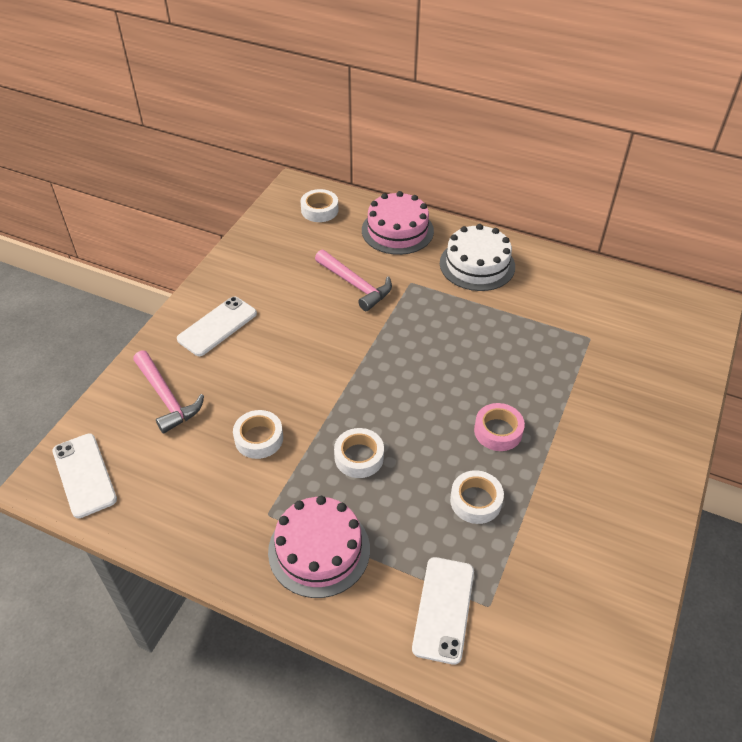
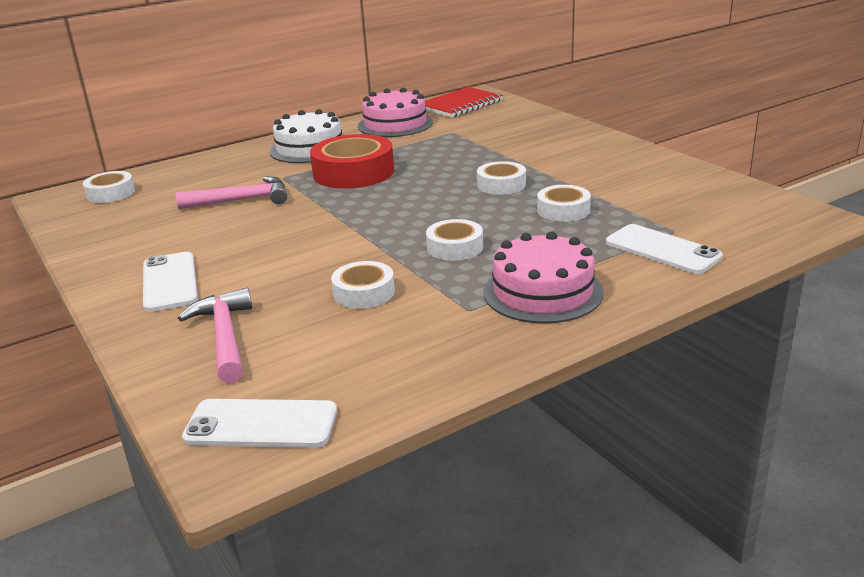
camera: 55 degrees left, 20 degrees down
pink hammer [133,350,204,434] -> pink hammer turned 105 degrees counterclockwise [178,288,252,383]
pink cake [362,191,434,255] -> pink cake moved to [358,88,433,137]
pink tape [474,403,525,451] -> white tape [477,161,526,195]
none -> red tape [310,134,394,189]
none -> red notebook [425,87,503,118]

